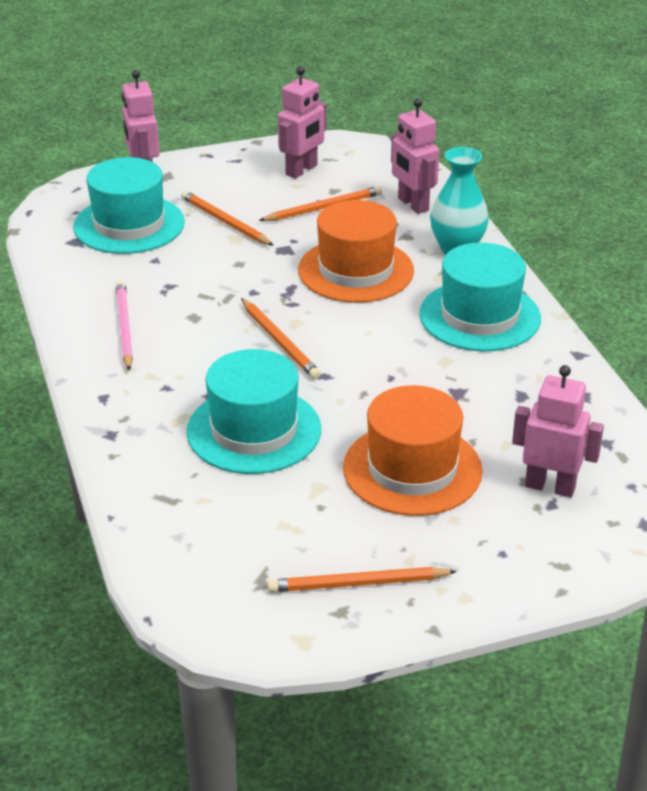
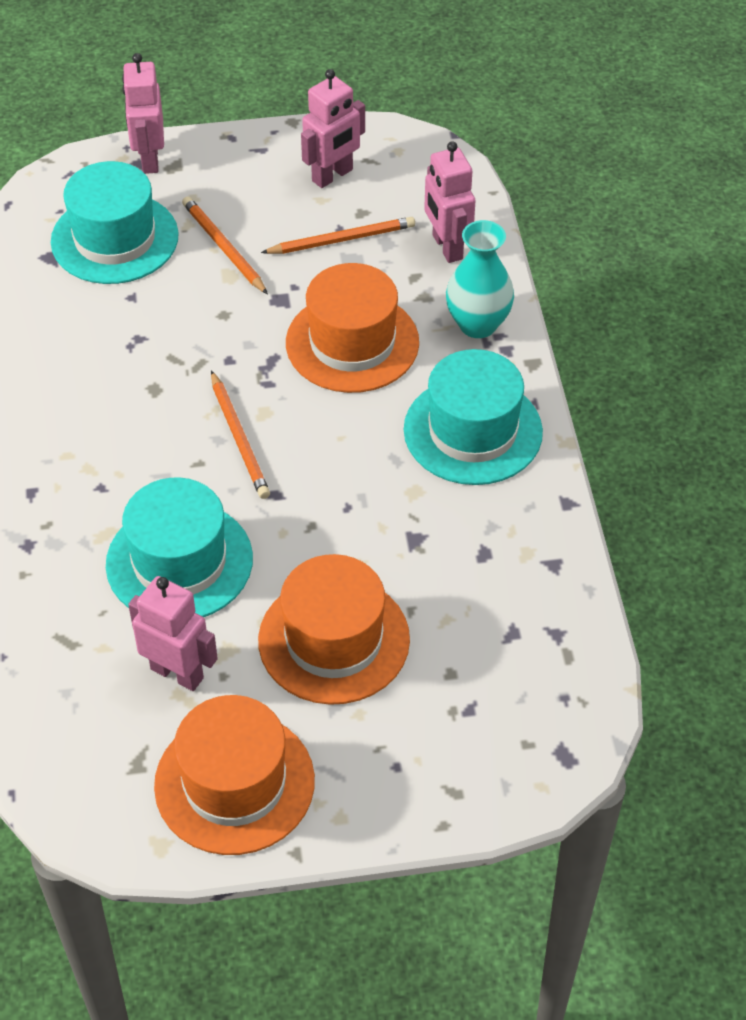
camera: 10 degrees right, 15 degrees up
pink pencil [116,280,133,370] -> none
orange pencil [267,567,457,592] -> orange hat [154,695,315,855]
pink robot [512,365,604,498] -> pink robot moved to [128,576,218,691]

